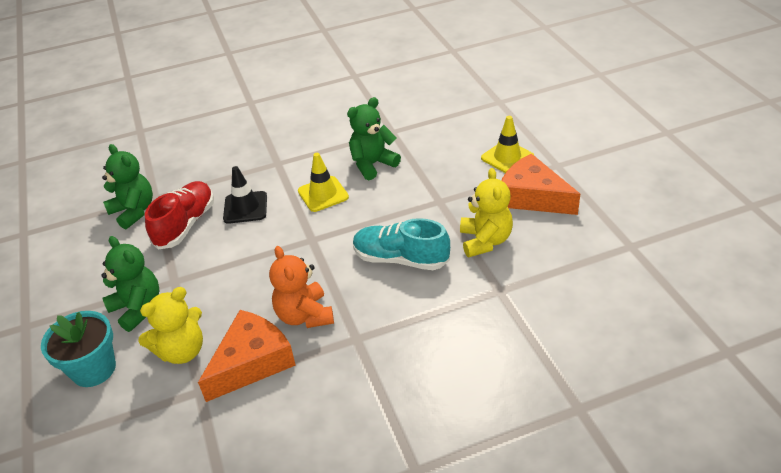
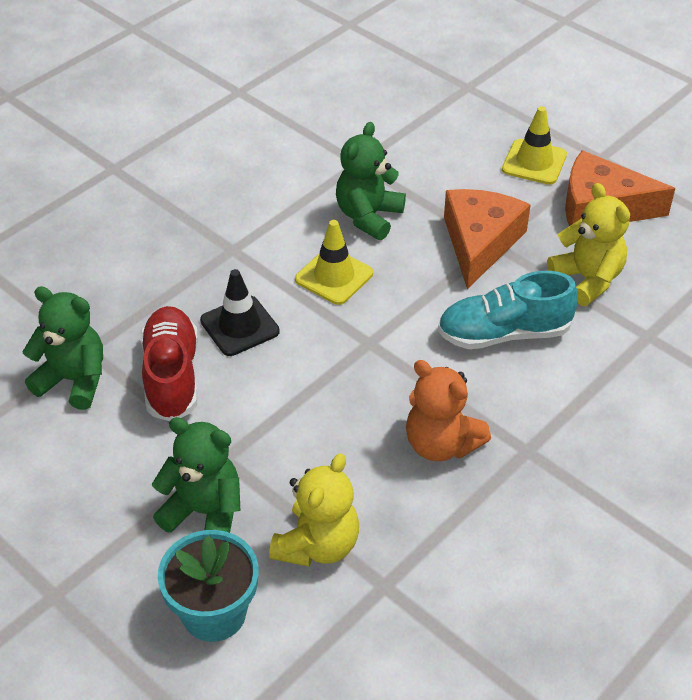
camera: 30 degrees left, 5 degrees up
orange cheese [198,310,296,402] -> orange cheese moved to [444,189,531,289]

